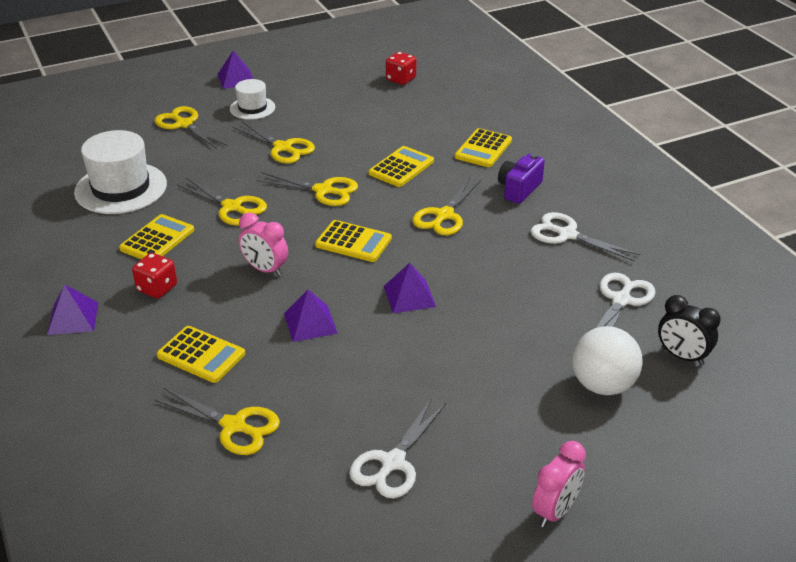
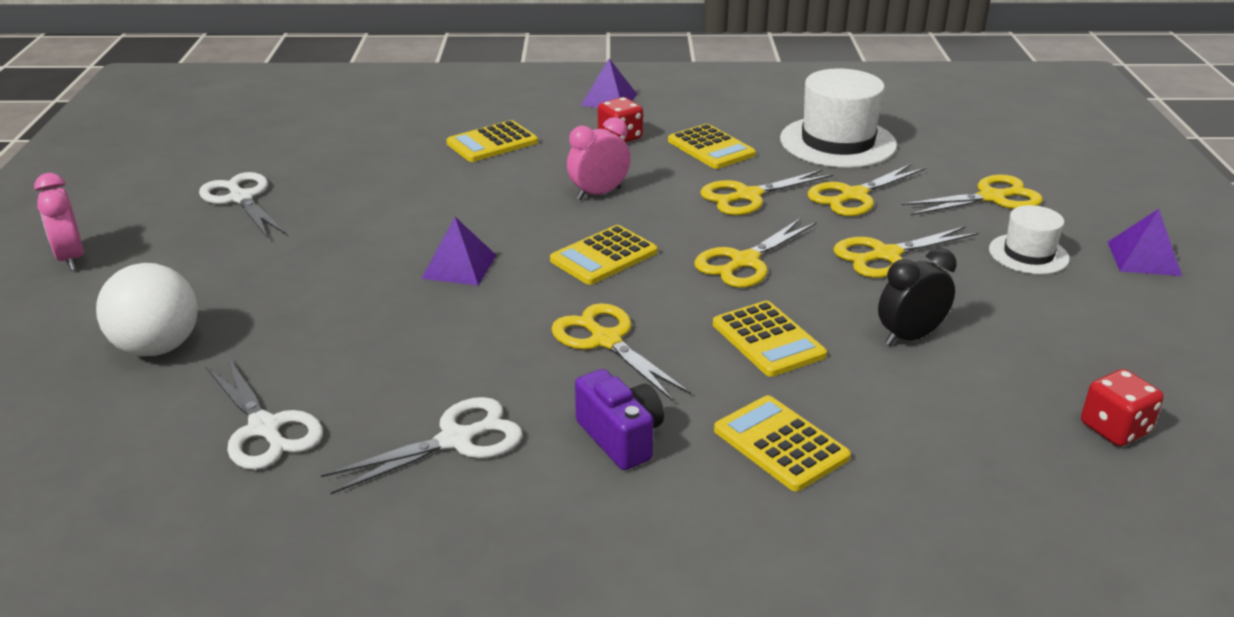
camera: 115 degrees right, 5 degrees down
yellow scissors [154,388,280,455] -> yellow scissors moved to [808,163,925,216]
purple pyramid [284,290,338,342] -> none
black clock [658,295,721,366] -> black clock moved to [878,248,957,346]

